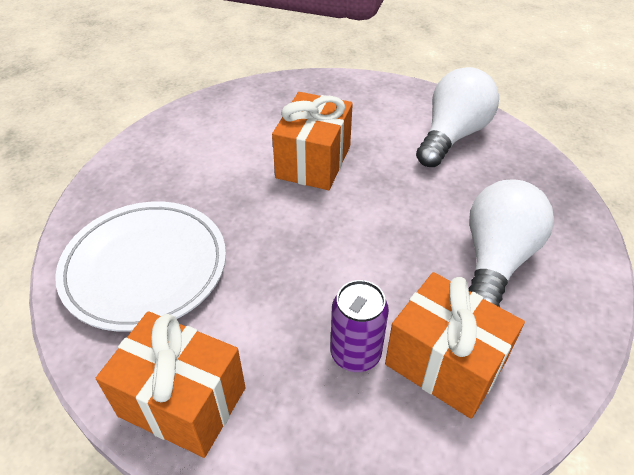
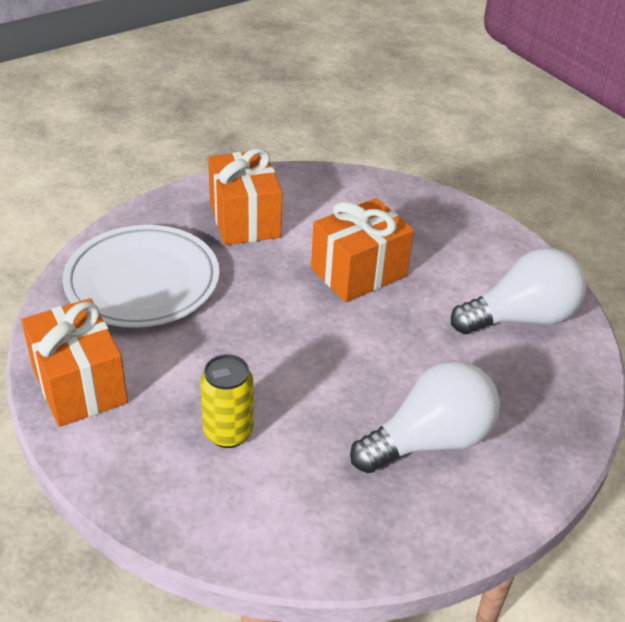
camera: 35 degrees right, 5 degrees down
purple can [330,280,389,372] -> yellow can [200,354,253,448]
orange gift [385,272,525,419] -> orange gift moved to [208,148,282,245]

